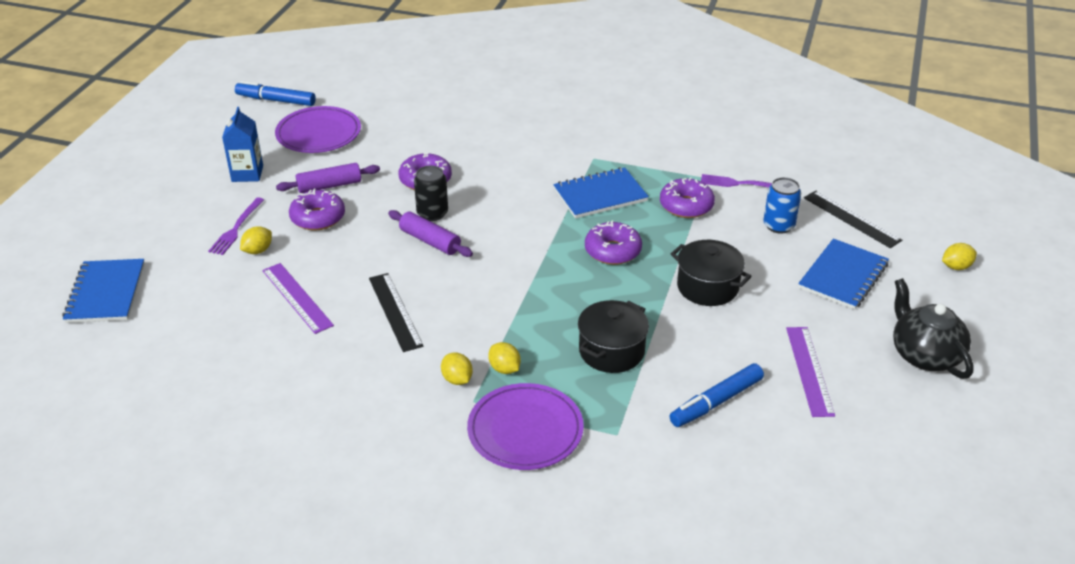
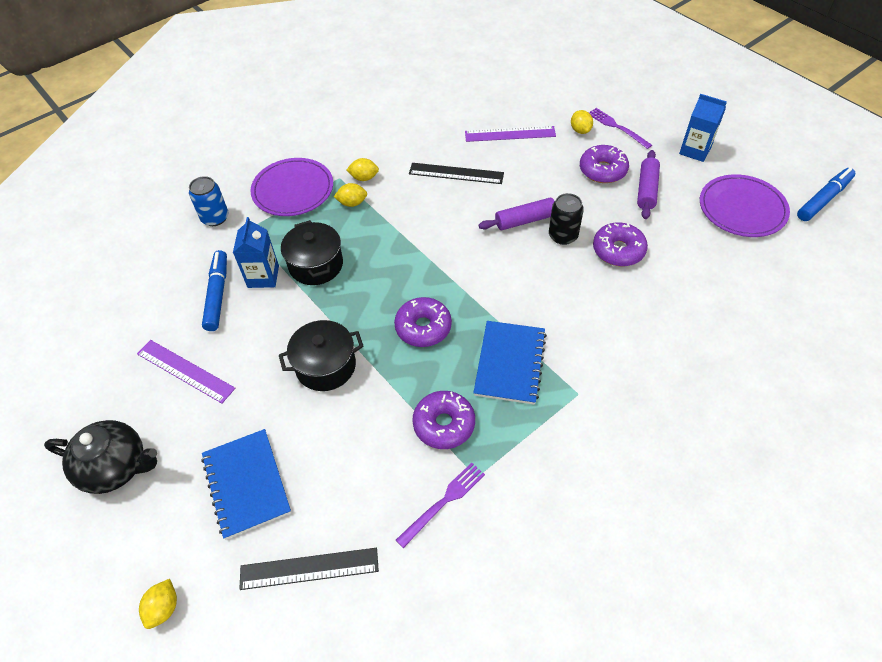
camera: 125 degrees right, 15 degrees up
blue notebook [62,259,145,323] -> none
blue can [763,177,801,234] -> blue can moved to [189,176,228,226]
none -> blue carton [233,217,279,288]

